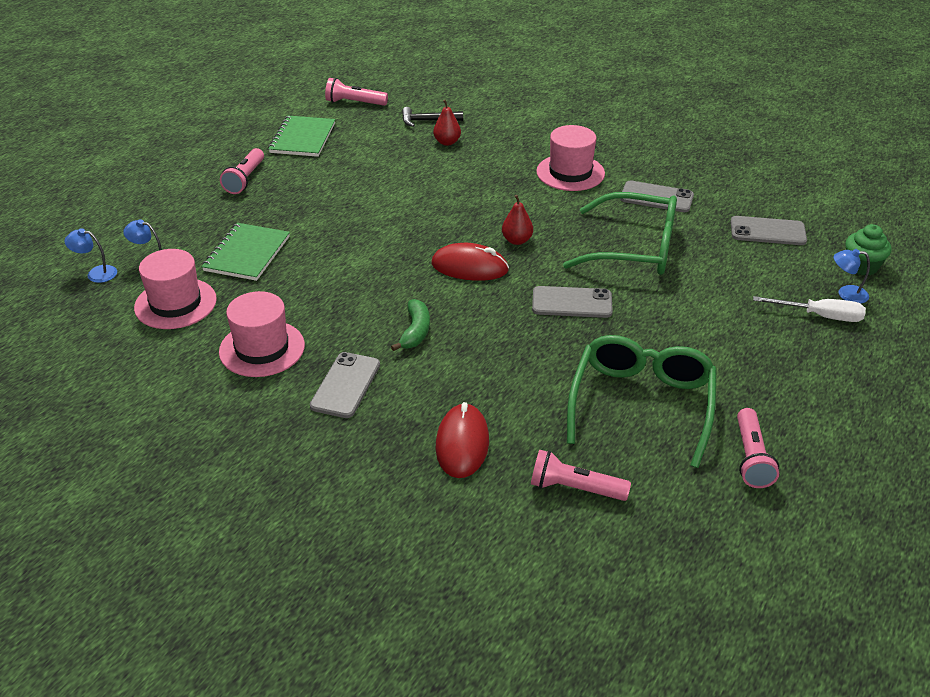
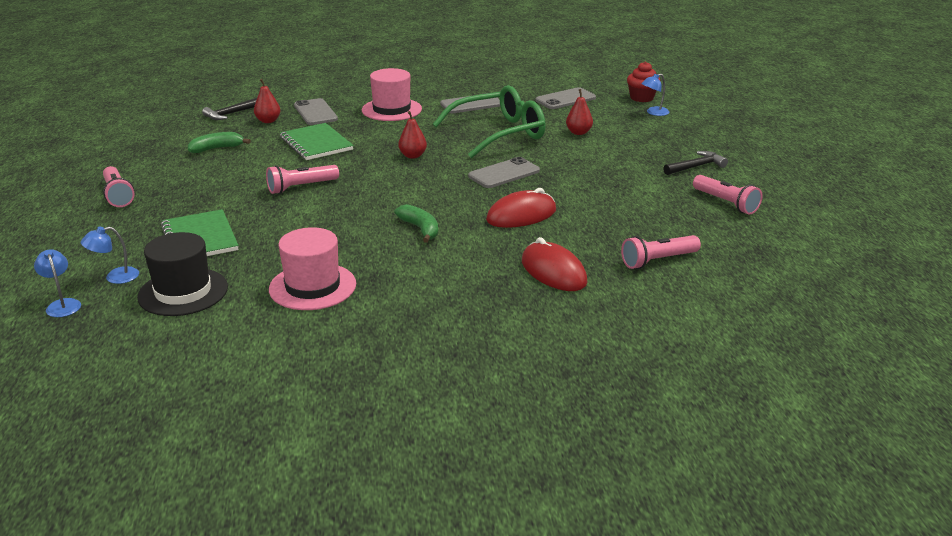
camera: 40 degrees left, 10 degrees down
blue lamp [64,228,117,283] -> blue lamp turned 90 degrees clockwise [34,249,81,317]
pink hat [134,249,217,329] -> black hat [137,232,228,316]
green notebook [268,116,335,157] -> green notebook moved to [280,123,354,160]
grey phone [310,352,380,418] -> grey phone moved to [294,98,338,125]
pink flashlight [325,78,388,106] -> pink flashlight moved to [266,165,339,194]
red mouse [432,243,509,281] -> red mouse moved to [486,188,556,228]
green glasses [567,335,717,468] -> none
white screwdriver [753,296,866,322] -> none
green cupcake [845,224,892,275] -> red cupcake [627,62,661,102]
none -> green banana [188,132,251,153]
none -> red pear [566,89,593,135]
none -> black hammer [663,151,728,175]

